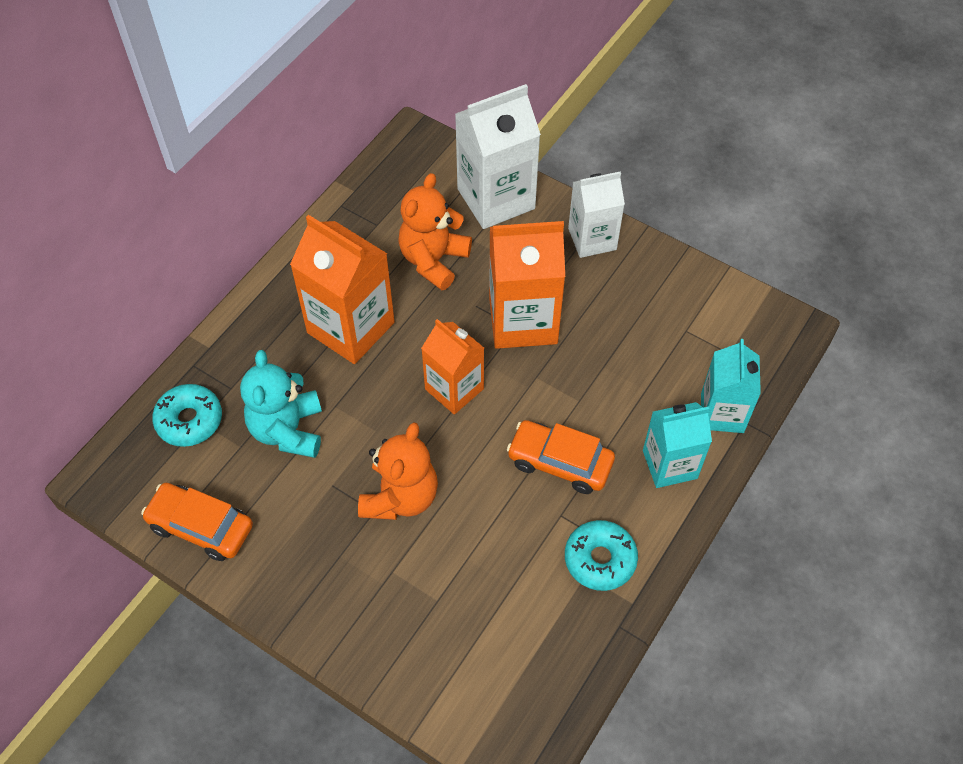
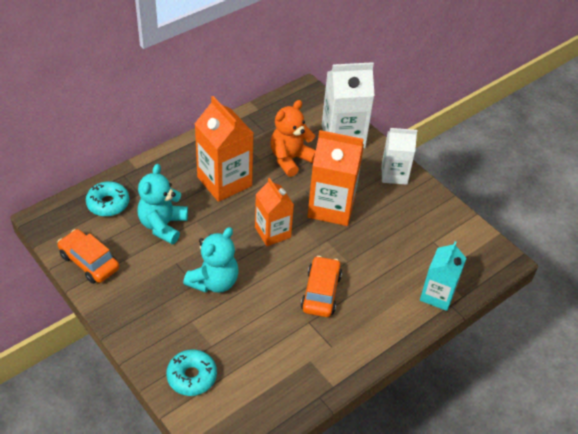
camera: 15 degrees right, 10 degrees down
orange teddy bear [358,423,438,520] -> turquoise teddy bear [183,227,239,293]
orange car [507,420,615,494] -> orange car turned 60 degrees clockwise [301,256,342,317]
turquoise donut [565,520,638,591] -> turquoise donut moved to [166,349,217,396]
turquoise carton [643,402,712,488] -> none

